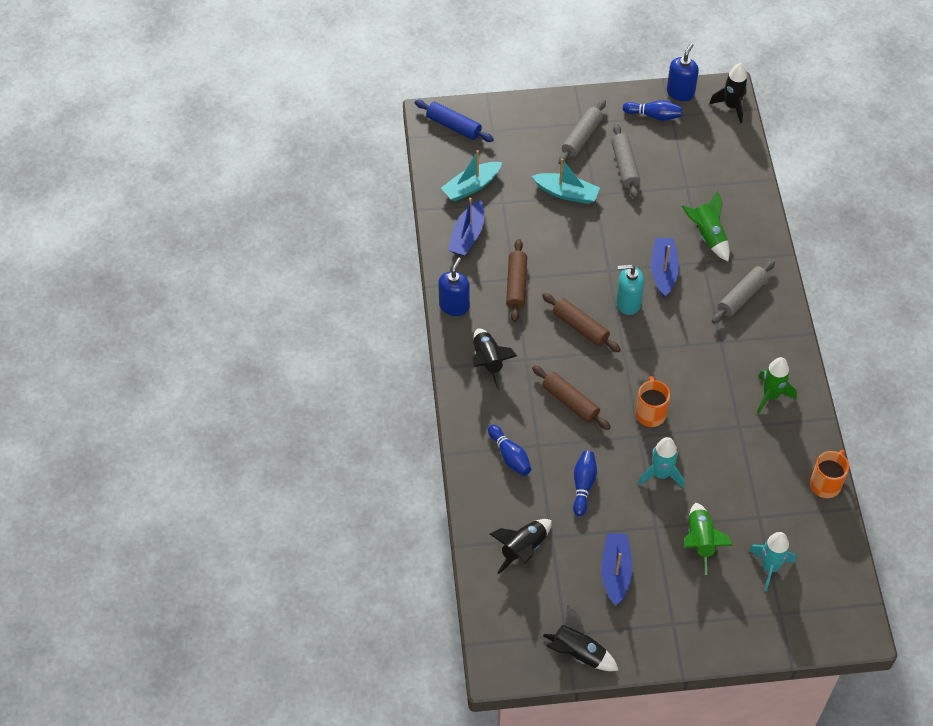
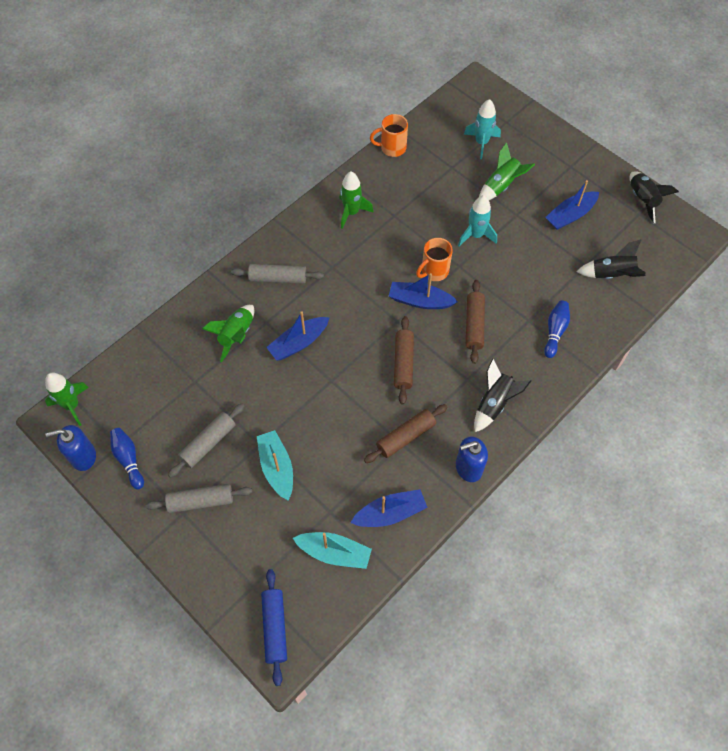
camera: 130 degrees left, 5 degrees up
blue bowling pin [573,451,597,516] -> none
turquoise soap dispenser [616,264,644,315] -> none
black rocket [709,63,748,123] -> green rocket [45,373,89,426]
none -> blue boat [389,273,458,309]

